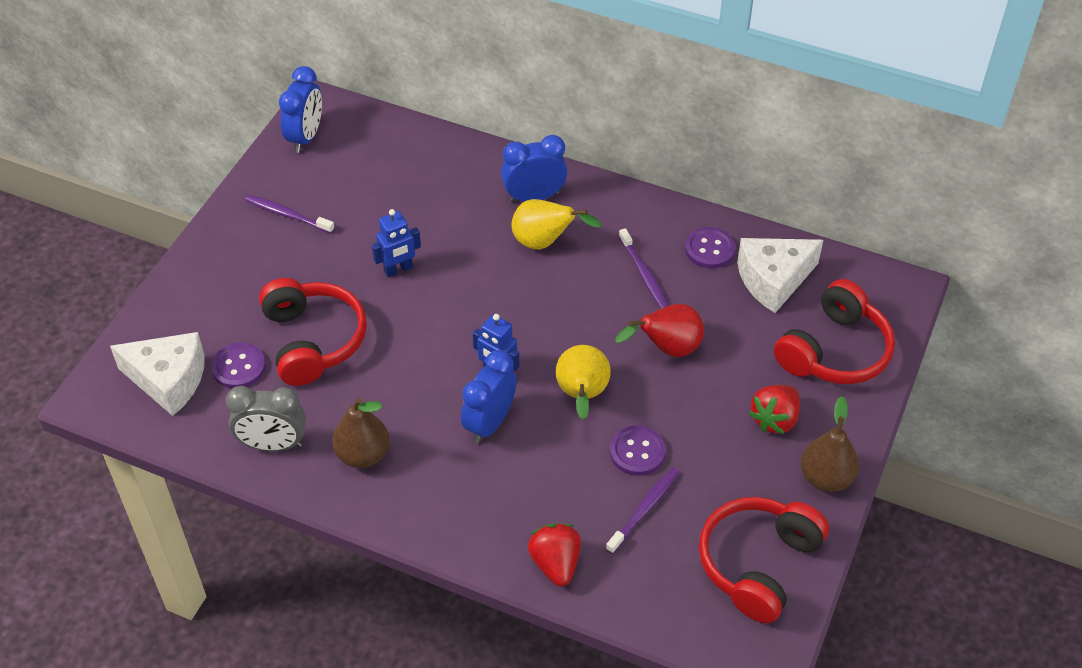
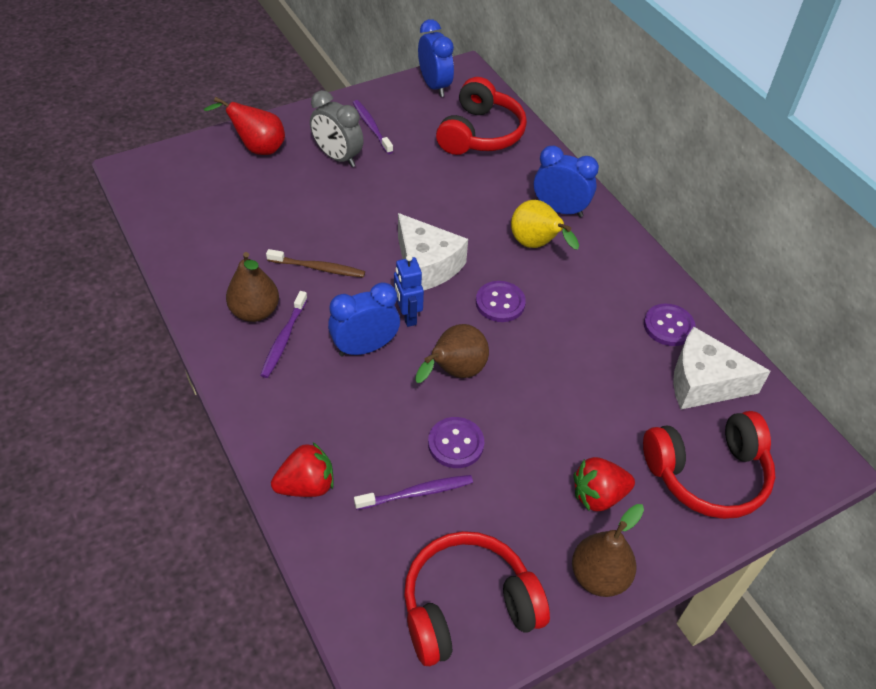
camera: 35 degrees right, 0 degrees up
white cheese [110,332,205,416] -> white cheese moved to [398,213,468,290]
purple button [211,343,266,389] -> purple button moved to [476,281,526,322]
grey clock [226,386,306,451] -> grey clock moved to [310,90,364,167]
red headphones [259,278,367,386] -> red headphones moved to [436,77,527,155]
blue clock [279,66,322,153] -> blue clock turned 75 degrees counterclockwise [418,19,454,97]
blue robot [372,209,421,278] -> none
red strawberry [528,524,581,586] -> red strawberry turned 45 degrees clockwise [271,442,334,497]
yellow pear [556,345,611,419] -> brown pear [415,324,489,383]
red pear [615,304,704,357] -> red pear moved to [203,97,285,155]
purple toothbrush [619,228,669,309] -> purple toothbrush moved to [260,291,307,378]
none -> brown toothbrush [266,249,365,278]

